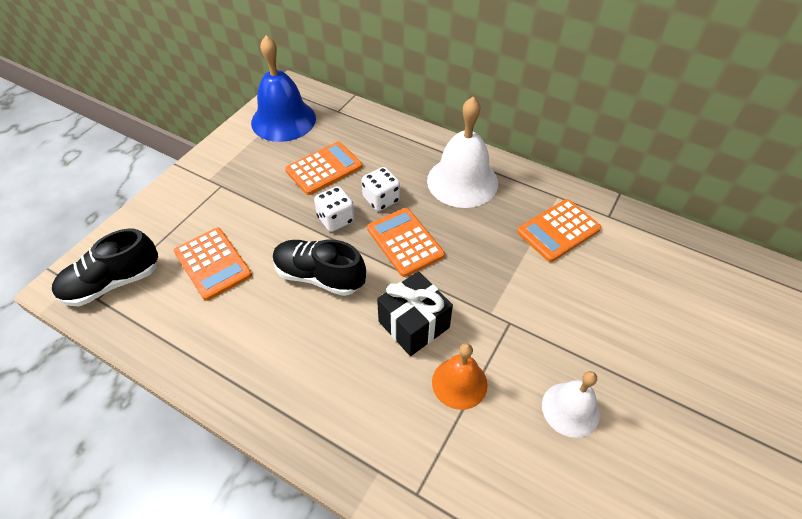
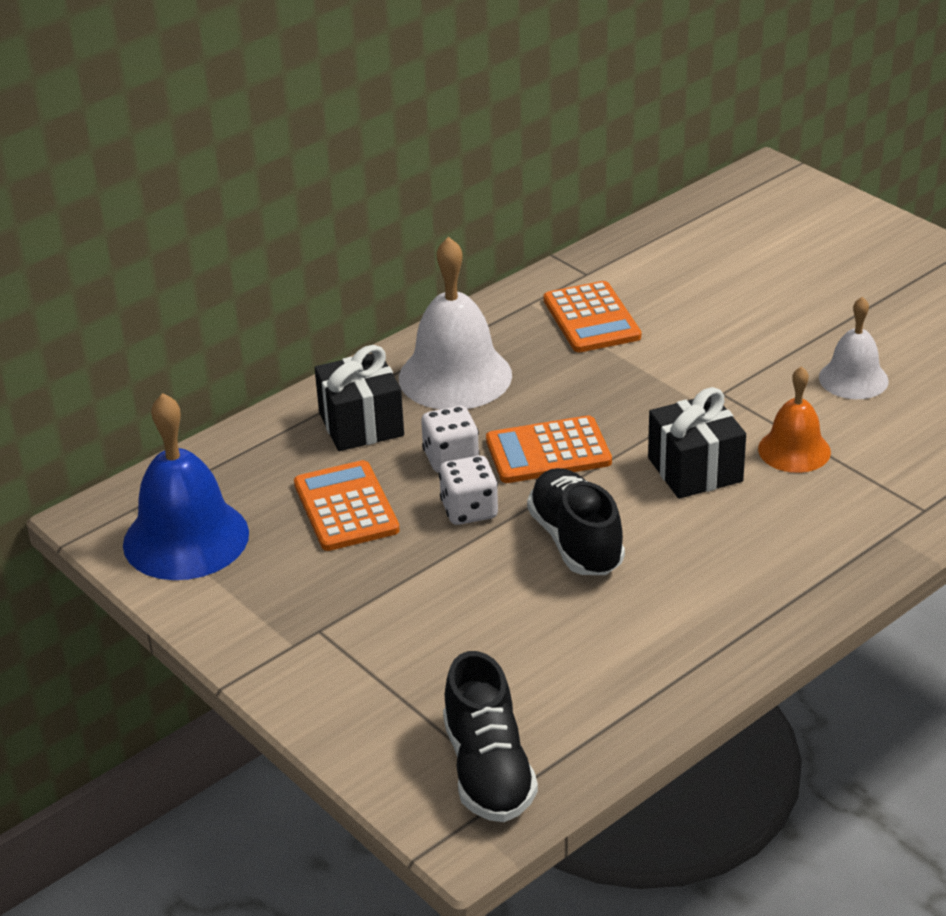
camera: 70 degrees left, 15 degrees down
orange calculator [174,228,252,301] -> none
black shoe [273,239,366,296] -> black shoe turned 120 degrees clockwise [527,468,625,575]
none -> black gift [315,345,404,451]

